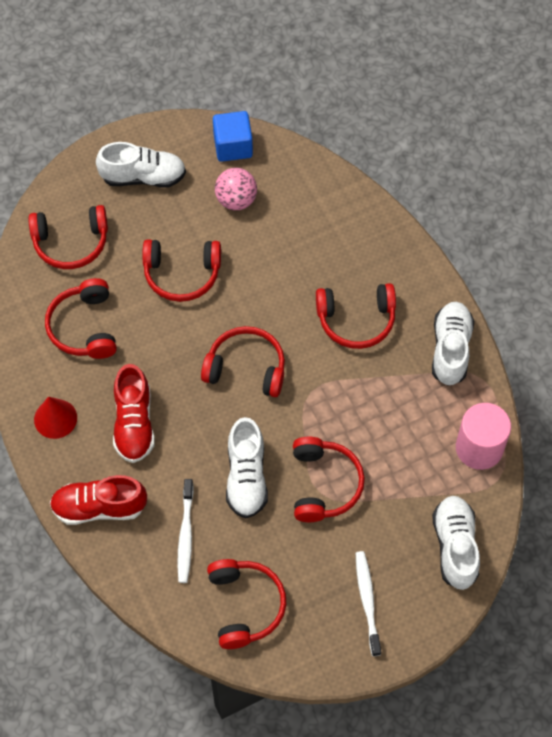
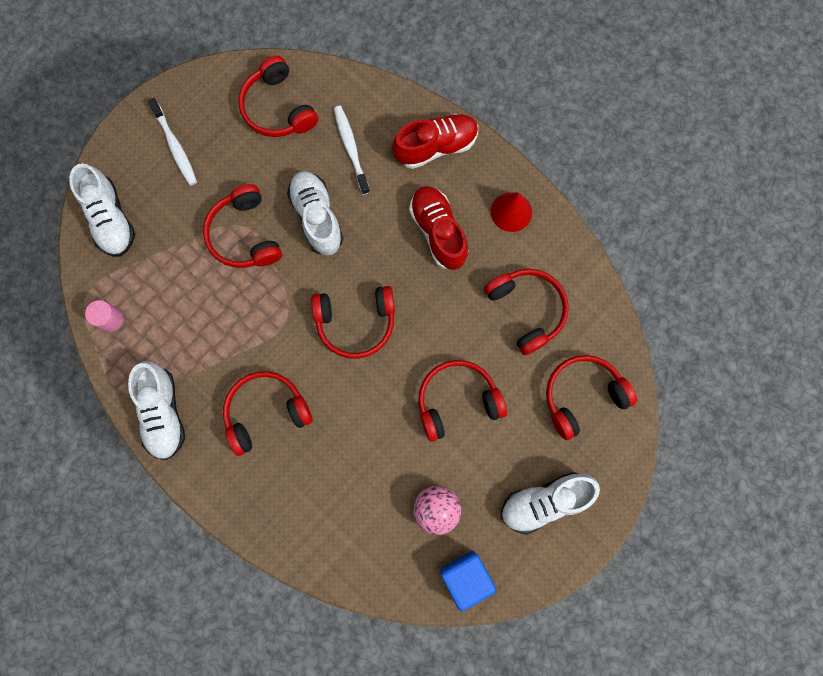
camera: 160 degrees right, 15 degrees up
pink cylinder [456,403,511,470] -> pink cylinder [85,300,123,332], size x0.55

